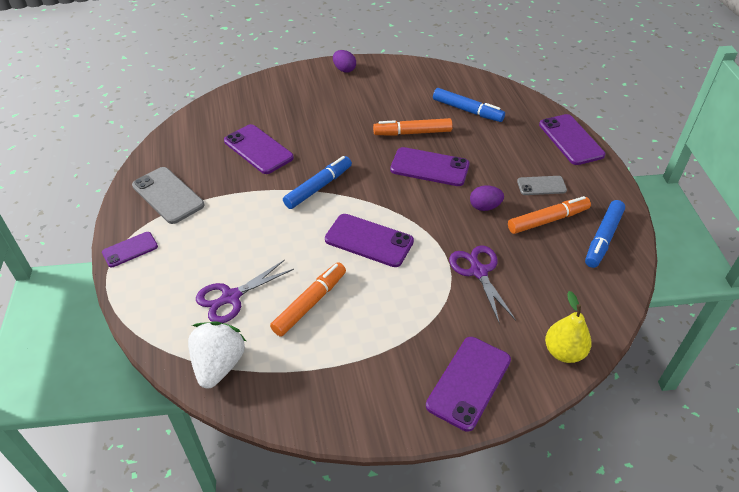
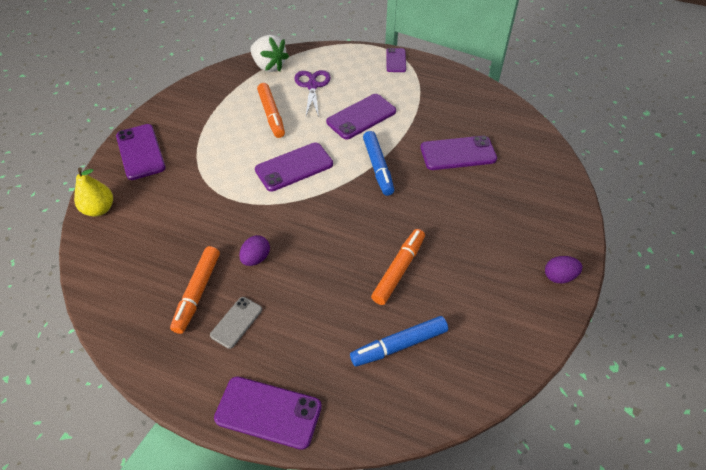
camera: 125 degrees right, 5 degrees up
grey phone [132,167,204,224] -> none
purple phone [390,147,470,186] -> purple phone moved to [326,94,396,139]
purple scissors [449,245,516,324] -> none
blue marker [585,200,625,268] -> none

